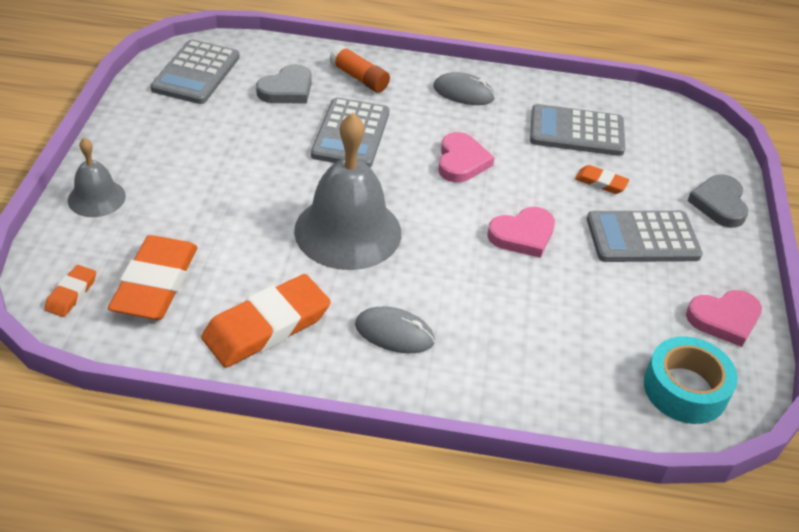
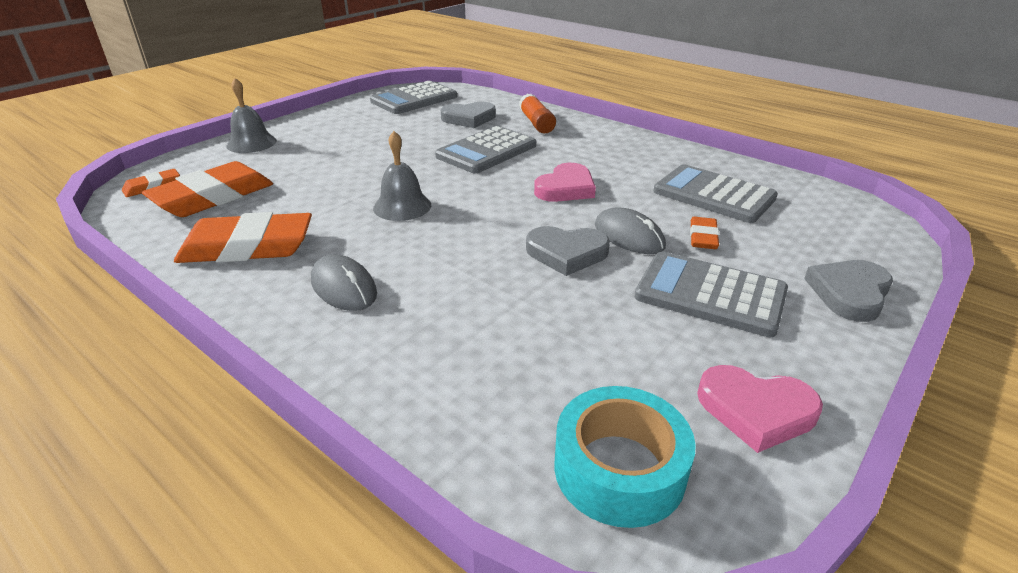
camera: 35 degrees right, 10 degrees down
grey bell [294,113,401,270] -> grey bell [373,131,431,221], size x0.53
grey mouse [433,72,495,105] -> grey mouse moved to [595,208,666,254]
pink heart [487,207,555,258] -> grey heart [526,226,610,276]
orange eraser [575,165,630,194] -> orange eraser turned 45 degrees clockwise [690,217,719,249]

